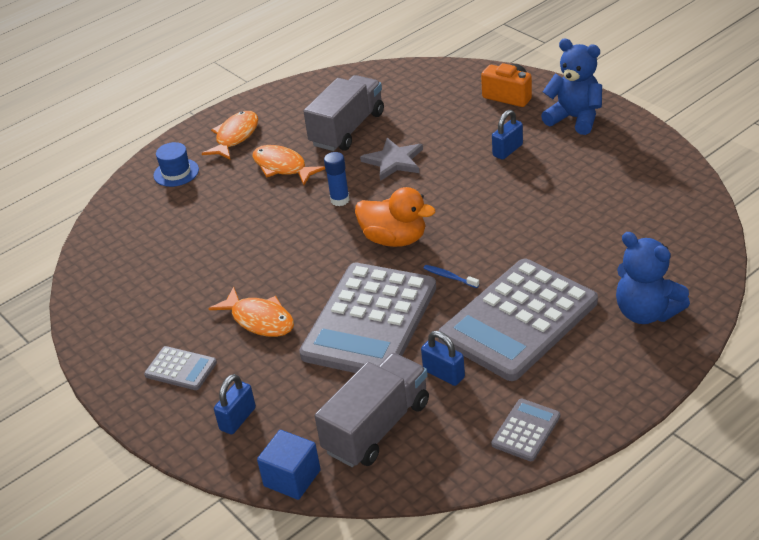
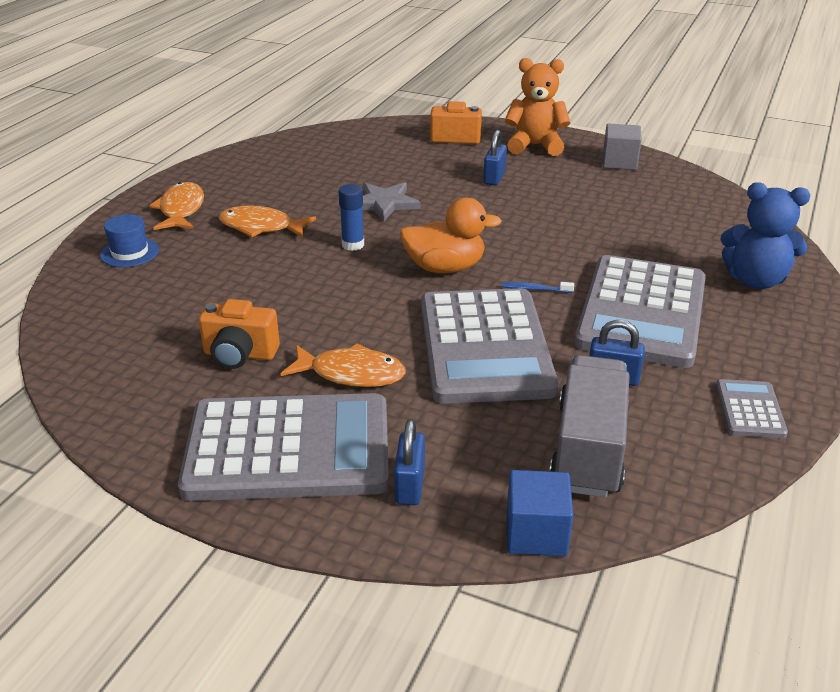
camera: 30 degrees left, 5 degrees down
grey calculator [144,346,217,390] -> grey calculator [178,393,389,501], size x2.32
grey truck [303,75,384,151] -> none
blue teddy bear [541,38,602,135] -> orange teddy bear [505,58,570,156]
none -> orange camera [199,299,280,369]
none -> grey cube [603,123,642,170]

